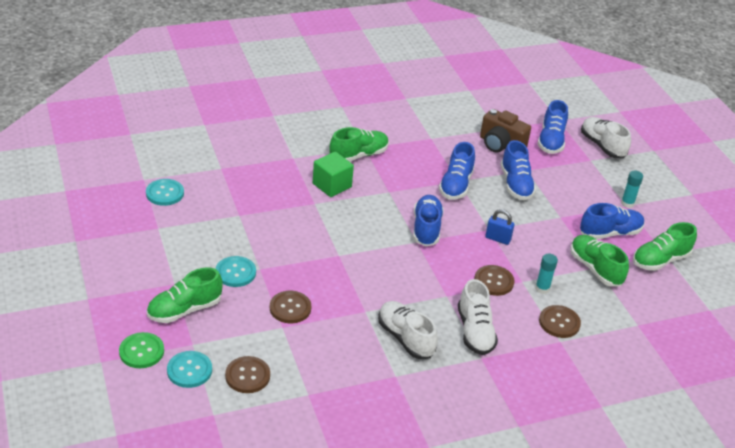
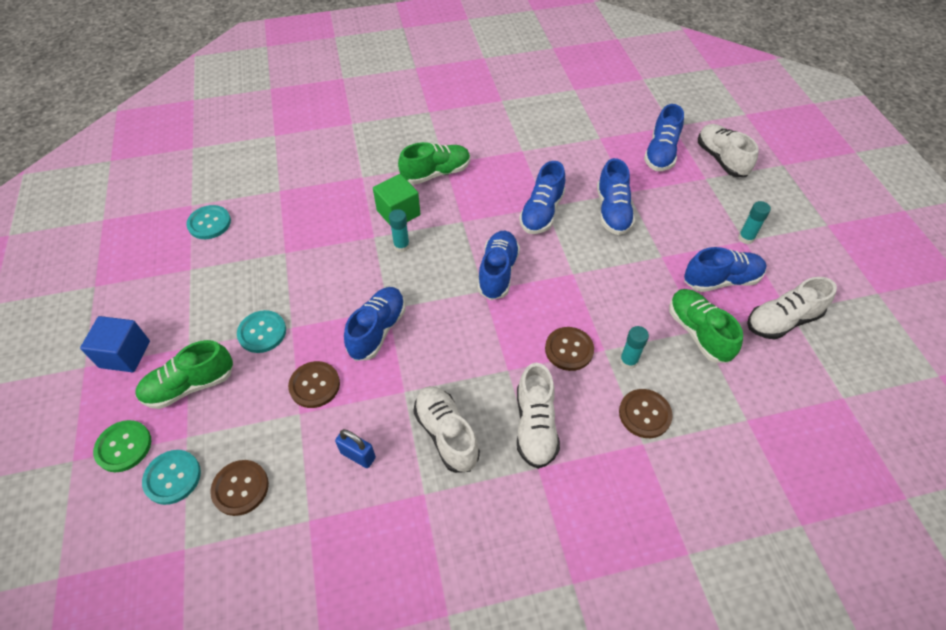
camera: 10 degrees right, 15 degrees up
brown camera [480,109,531,152] -> none
blue padlock [485,209,514,245] -> blue padlock moved to [335,429,376,468]
green shoe [633,222,697,271] -> white shoe [747,277,837,340]
none -> blue cube [80,316,150,372]
none -> blue shoe [344,287,405,361]
none -> turquoise glue stick [389,209,410,252]

